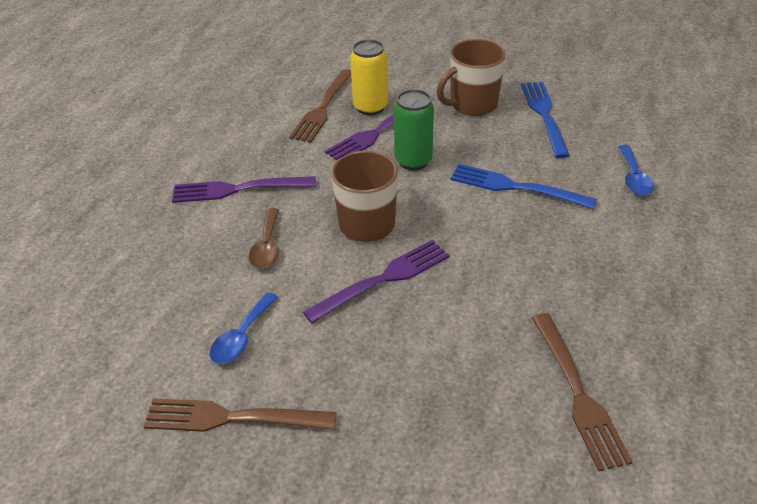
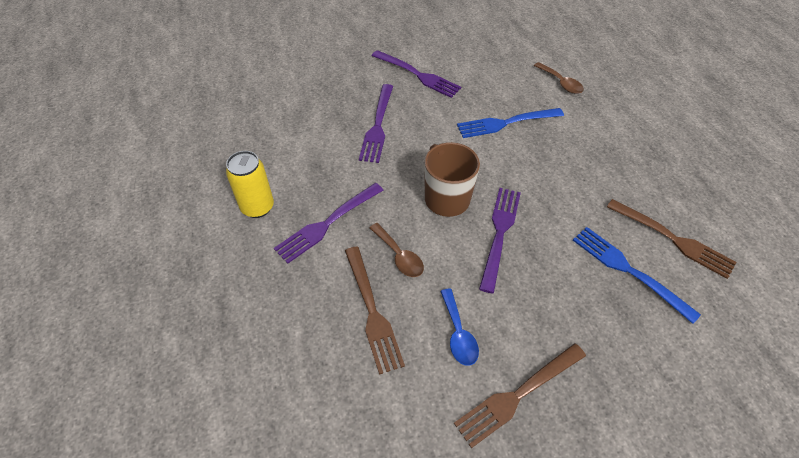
camera: 40 degrees left, 10 degrees up
brown fork [289,69,351,143] -> brown fork moved to [345,247,405,375]
yellow can [350,39,388,115] -> yellow can moved to [226,151,274,218]
green can [394,89,434,170] -> none
brown mug [437,39,506,116] -> purple fork [372,50,461,98]
blue fork [521,82,570,158] -> blue fork moved to [573,227,701,324]
blue spoon [618,145,654,196] -> brown spoon [534,62,584,94]

